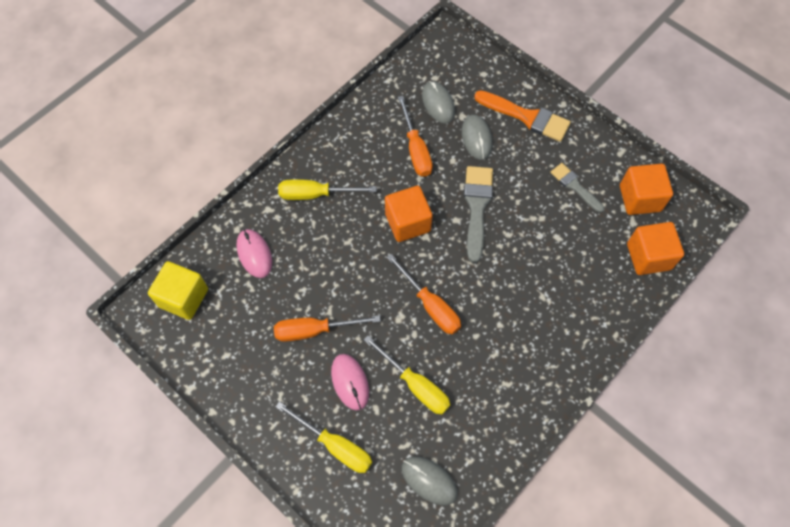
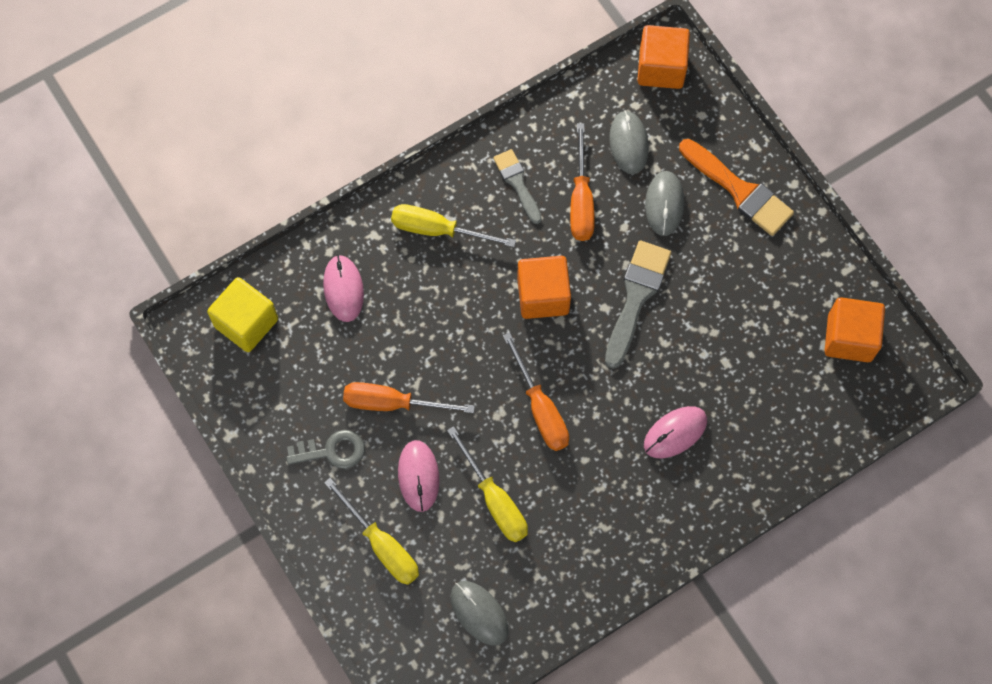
camera: 15 degrees right, 5 degrees up
grey brush [550,163,604,212] -> grey brush moved to [493,149,542,224]
orange cube [627,222,684,275] -> orange cube moved to [637,25,690,89]
none -> grey key [286,430,365,469]
none -> pink mouse [644,406,707,458]

